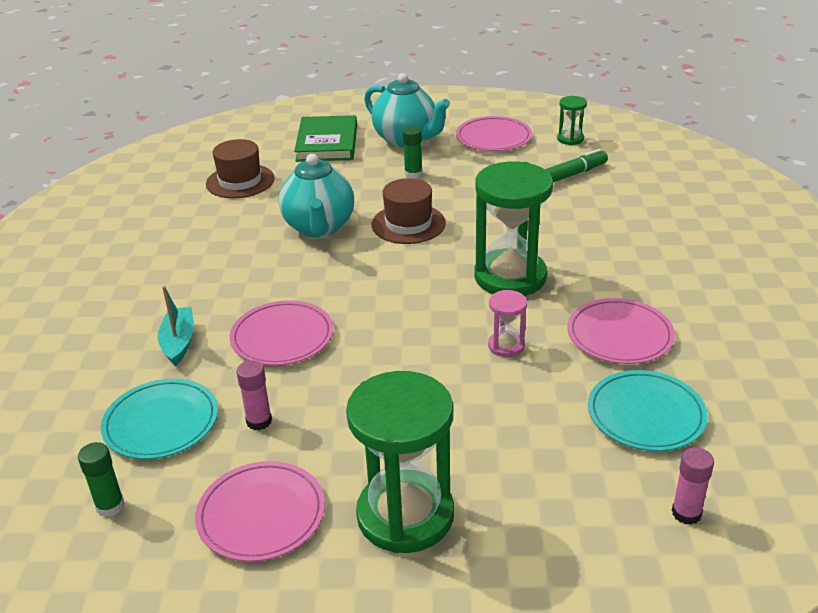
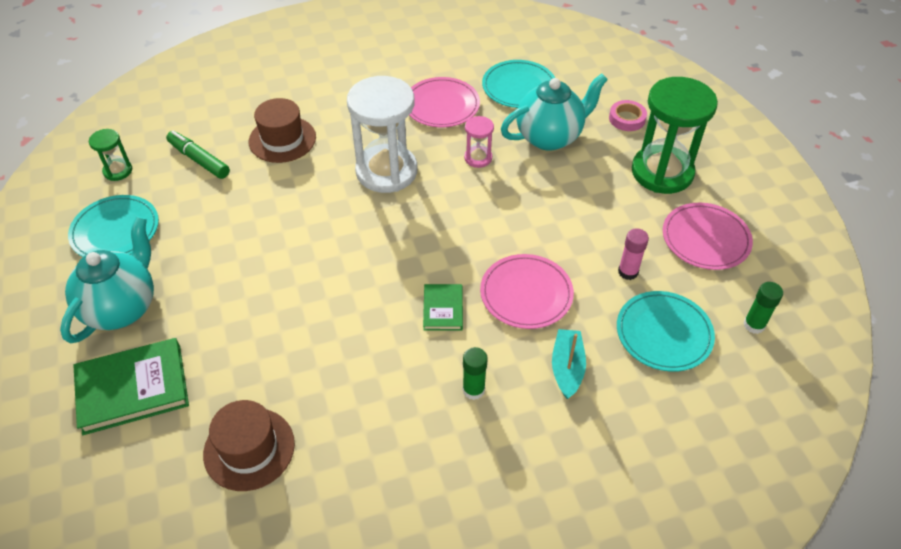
camera: 110 degrees left, 15 degrees up
turquoise boat [158,286,194,366] -> turquoise boat turned 120 degrees clockwise [552,329,586,399]
turquoise teapot [279,154,354,238] -> turquoise teapot moved to [501,73,608,151]
brown hat [372,178,446,244] -> brown hat moved to [249,98,316,163]
green glue stick [403,126,422,179] -> green glue stick moved to [463,347,488,400]
pink plate [456,116,532,151] -> turquoise plate [68,195,159,257]
green hourglass [475,162,553,296] -> white hourglass [347,76,417,193]
pink glue stick [672,447,714,525] -> none
none -> green book [423,284,463,331]
none -> pink tape [609,100,647,131]

